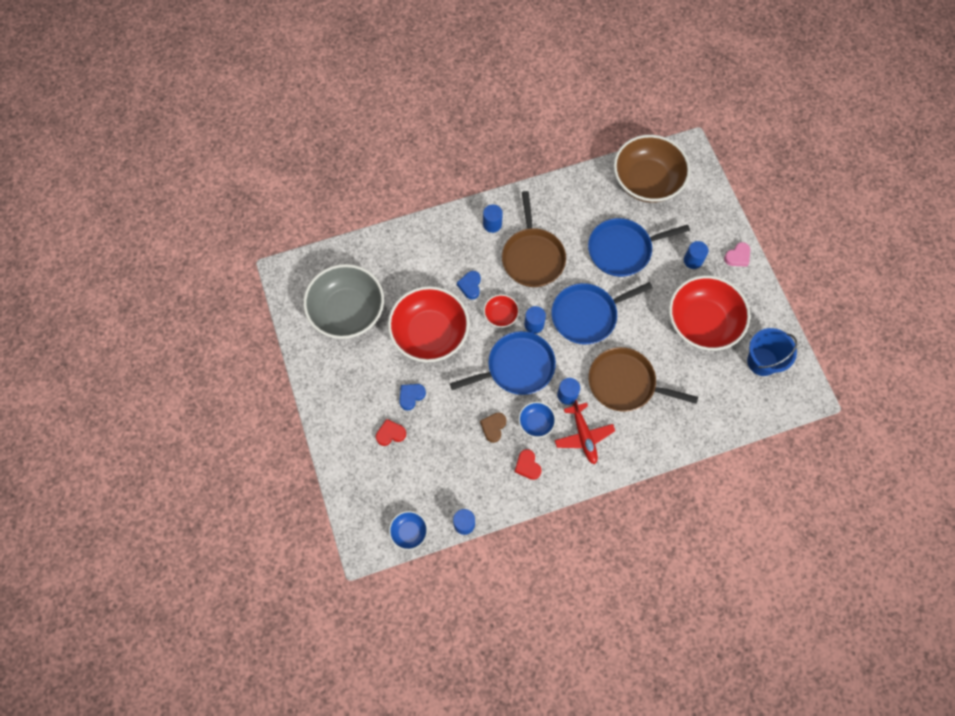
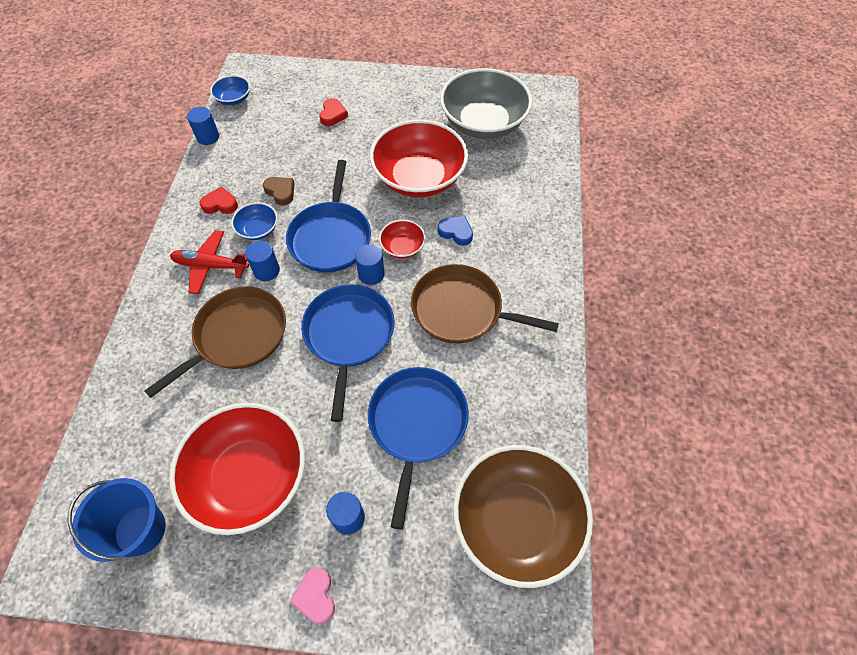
camera: 115 degrees right, 10 degrees down
blue heart [399,384,426,411] -> none
blue cylinder [483,204,503,233] -> none

